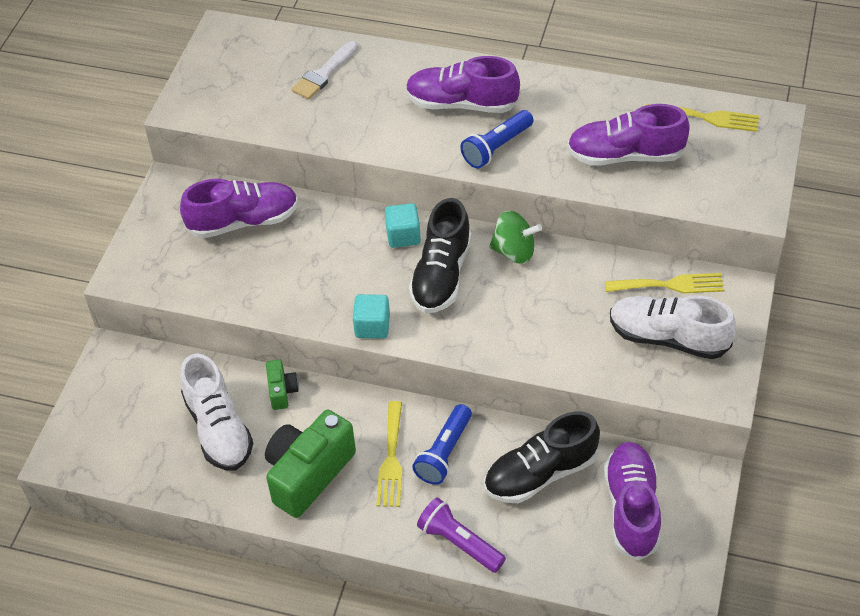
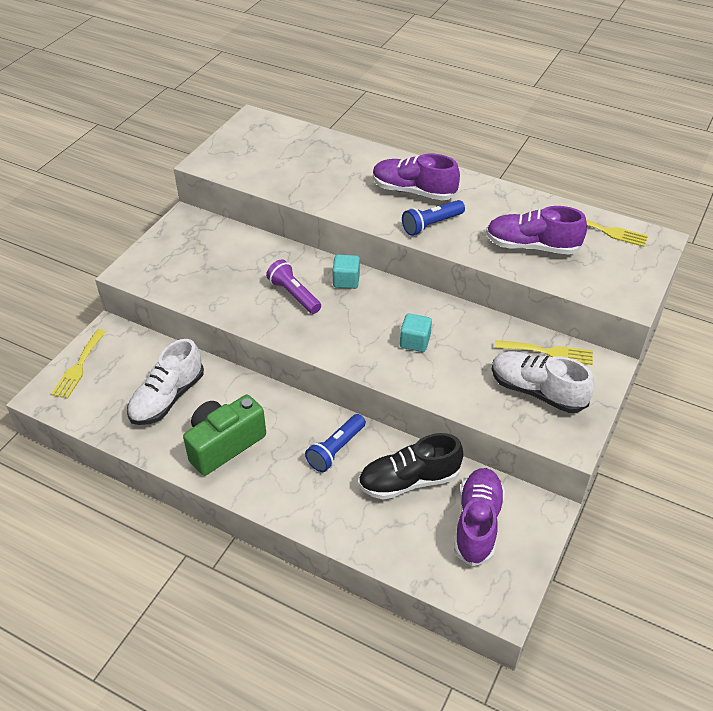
camera: 10 degrees right, 5 degrees down
purple shoe [180,179,299,238] -> none
white shoe [180,353,253,470] -> white shoe turned 45 degrees clockwise [127,339,204,425]
green camera [266,360,299,410] -> none
white brush [291,41,358,100] -> none
turquoise cube [353,294,390,339] -> turquoise cube moved to [400,313,432,352]
yellow fork [376,401,402,507] -> yellow fork moved to [51,329,106,399]
black shoe [409,198,472,313] -> none
purple flashlight [417,498,506,573] -> purple flashlight moved to [266,259,321,314]
green spinning top [489,211,542,264] -> none

